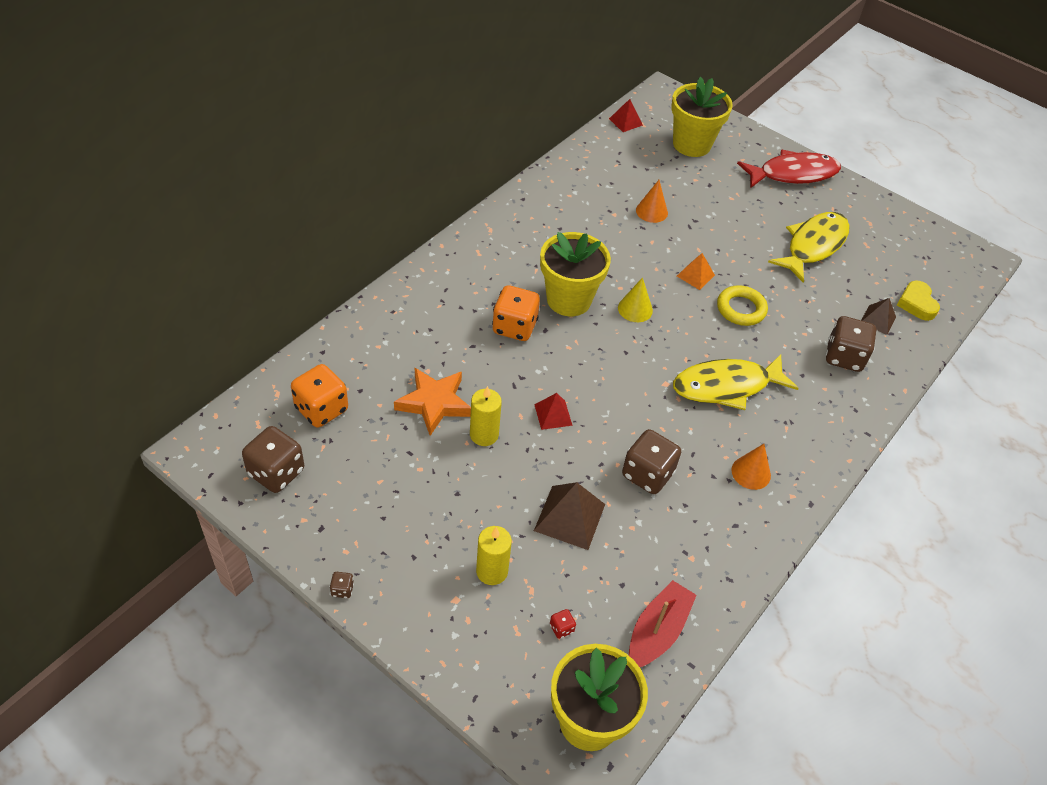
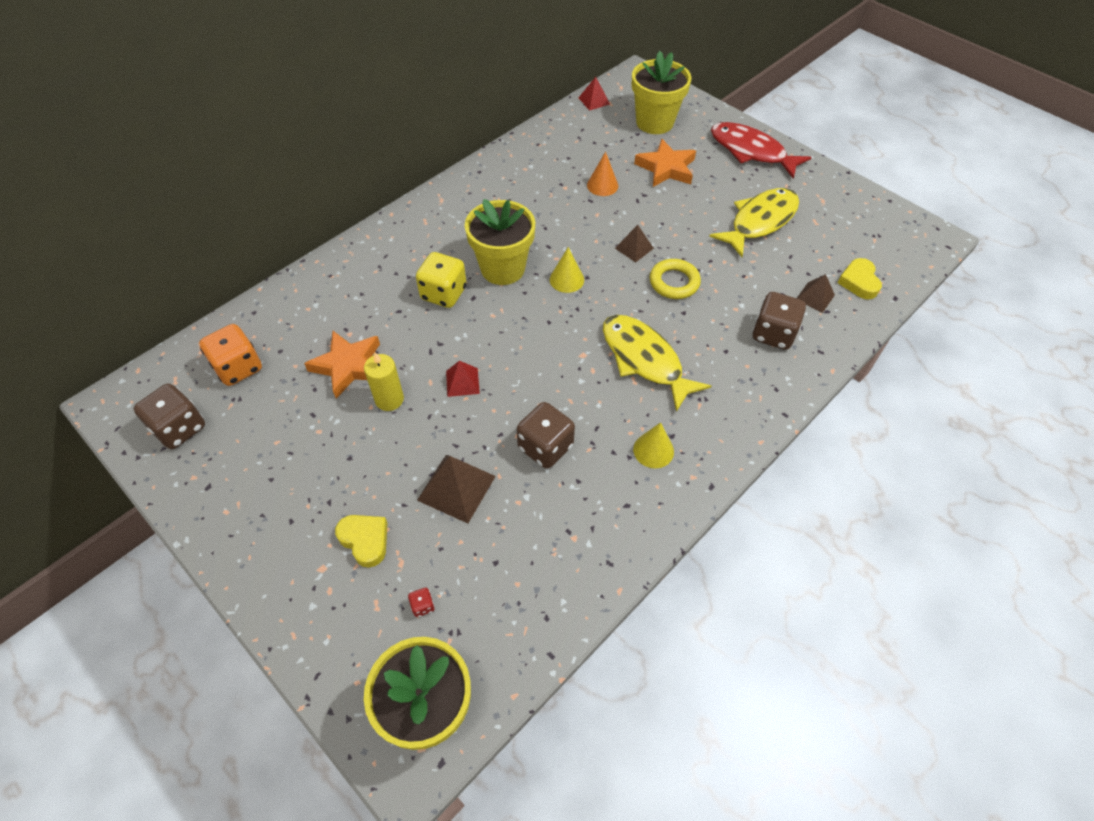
camera: 10 degrees right, 5 degrees up
brown dice [330,572,354,598] -> none
yellow candle [476,526,512,585] -> yellow heart [335,515,387,568]
orange dice [492,285,540,341] -> yellow dice [416,252,467,308]
red boat [629,580,697,667] -> none
yellow fish [673,354,799,410] -> yellow fish turned 60 degrees clockwise [603,315,711,412]
orange pyramid [677,253,715,290] -> brown pyramid [615,225,654,263]
orange cone [731,444,771,490] -> yellow cone [633,422,674,468]
red fish [737,149,841,188] -> red fish turned 135 degrees counterclockwise [711,122,812,179]
none -> orange star [634,139,696,187]

